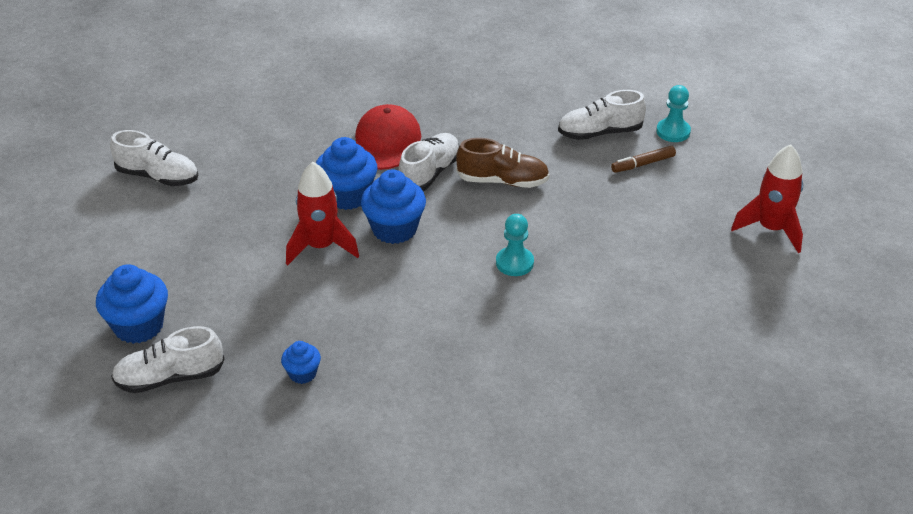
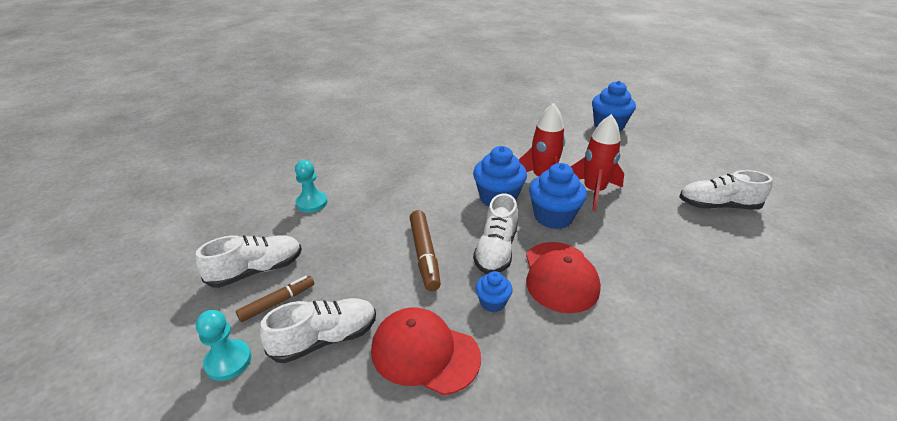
camera: 165 degrees right, 5 degrees down
white shoe [111,326,224,393] -> white shoe moved to [195,235,302,288]
blue cupcake [281,341,321,384] -> blue cupcake moved to [476,271,513,312]
brown shoe [456,138,550,188] -> brown marker [410,210,441,291]
turquoise pawn [496,214,534,276] -> turquoise pawn moved to [295,160,327,213]
red rocket [731,144,803,253] -> red rocket moved to [571,114,624,211]
none -> red cap [371,307,481,395]

